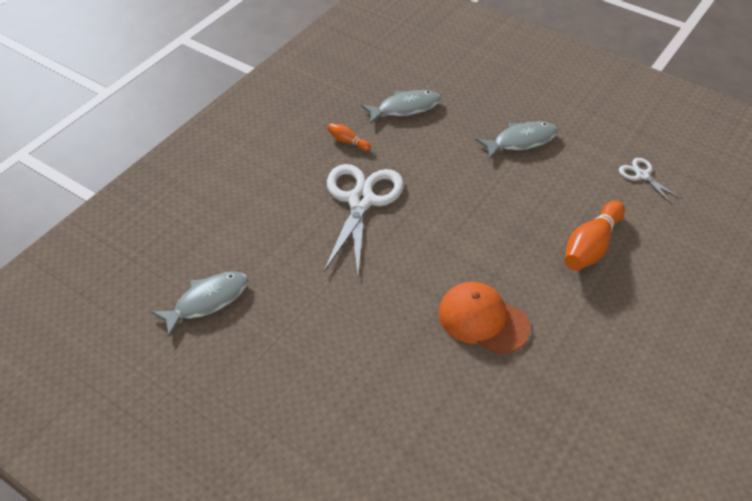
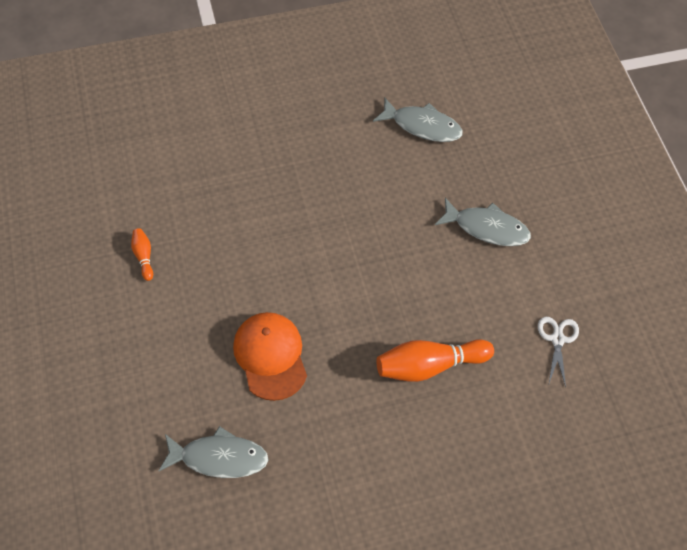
camera: 40 degrees right, 10 degrees up
grey fish [151,271,248,337] -> grey fish moved to [159,426,268,478]
white scissors [323,164,404,275] -> none
orange bowling pin [328,123,371,151] -> orange bowling pin moved to [131,228,153,281]

